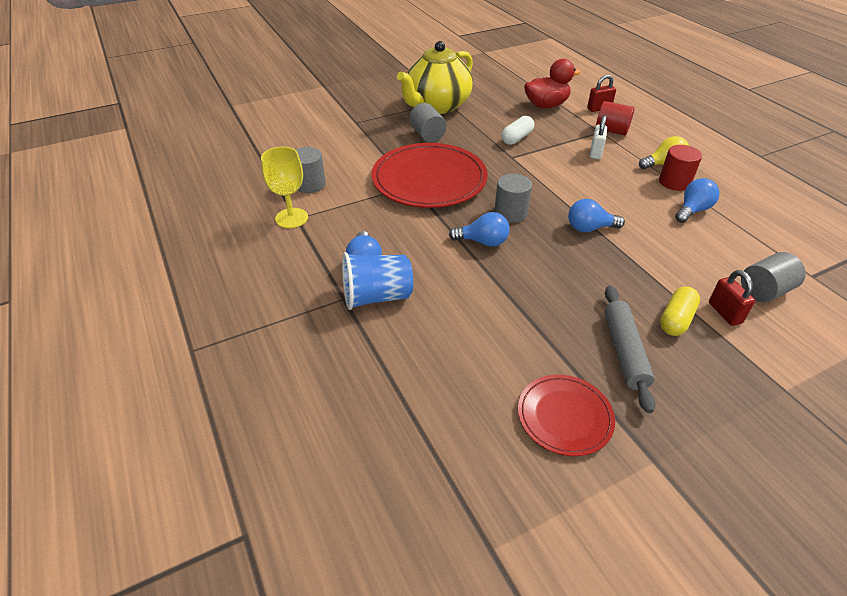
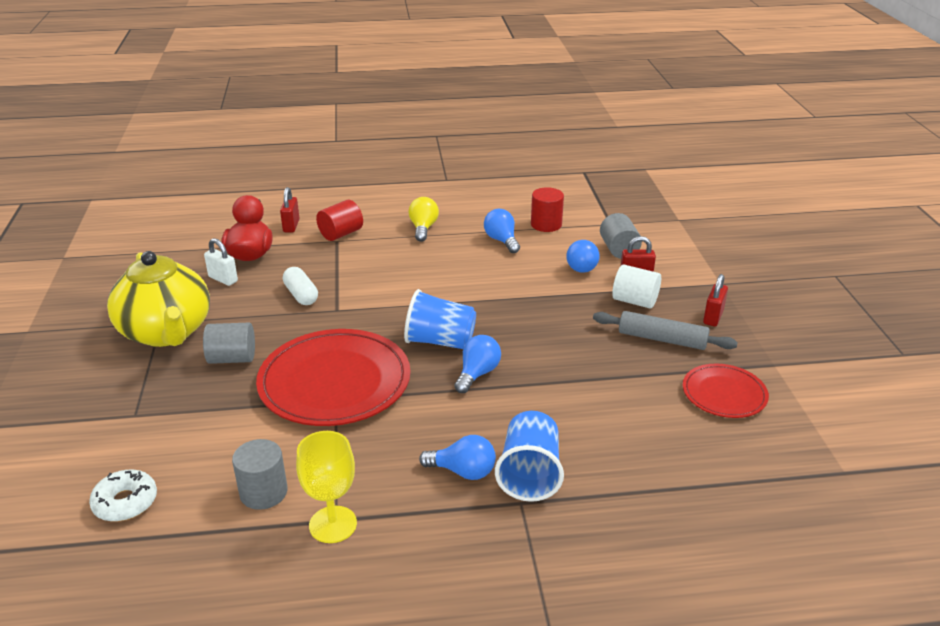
camera: 70 degrees left, 10 degrees down
grey cylinder [494,174,532,223] -> blue cup [404,289,476,349]
blue light bulb [568,199,625,232] -> blue light bulb moved to [566,240,600,273]
white padlock [590,115,607,159] -> white padlock moved to [204,238,238,286]
red cylinder [659,145,702,191] -> red cylinder moved to [531,187,564,232]
yellow capsule [660,286,700,336] -> white cylinder [612,265,661,309]
none -> white donut [89,470,157,522]
none -> red padlock [703,274,728,326]

